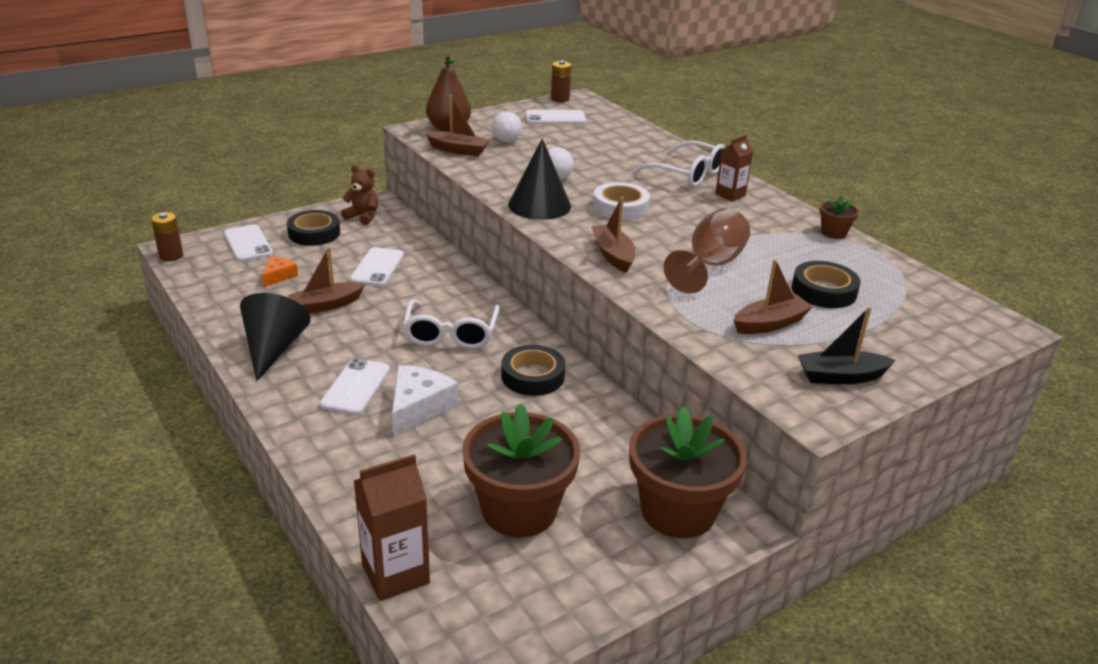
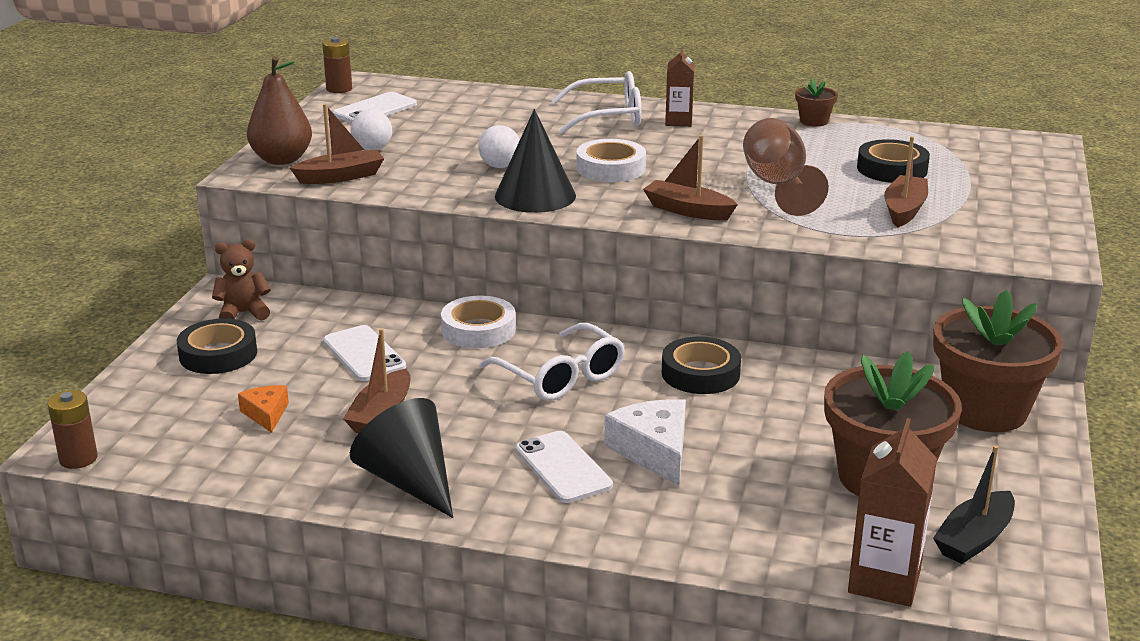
camera: 40 degrees left, 5 degrees down
white phone [224,225,273,262] -> none
black boat [798,307,896,384] -> black boat moved to [933,445,1015,564]
none -> white tape [441,296,516,348]

